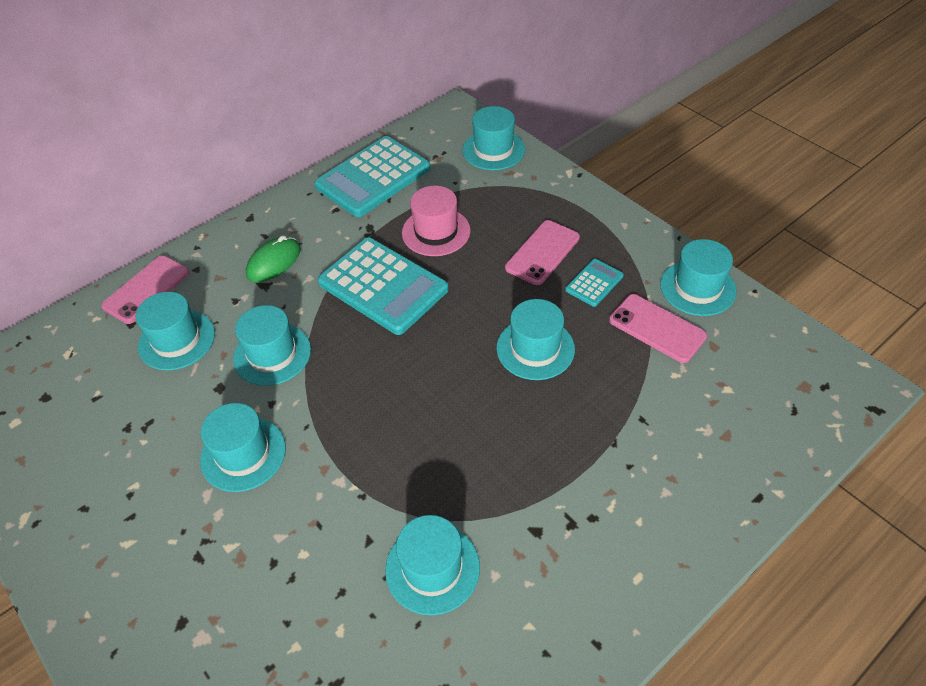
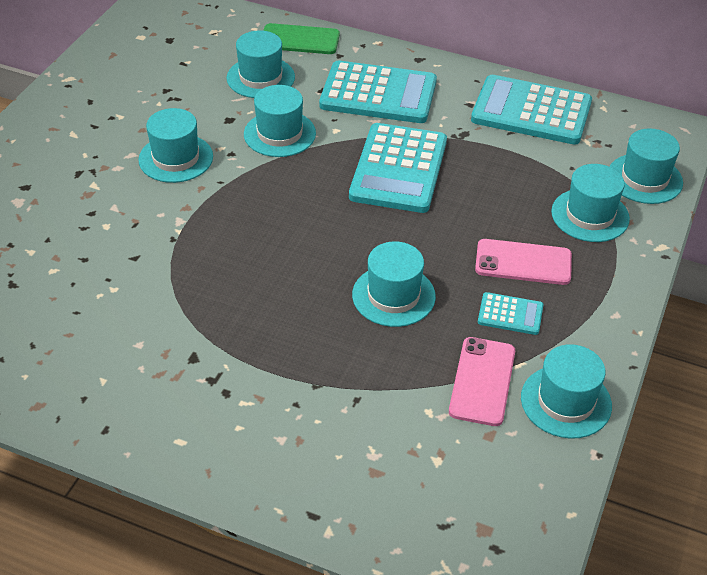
camera: 60 degrees right, 5 degrees down
pink phone [101,255,190,324] -> green phone [263,23,340,54]
green mouse [246,235,301,282] -> turquoise calculator [319,60,437,123]
turquoise hat [385,515,480,615] -> turquoise hat moved to [551,164,630,242]
pink hat [402,186,470,256] -> none

